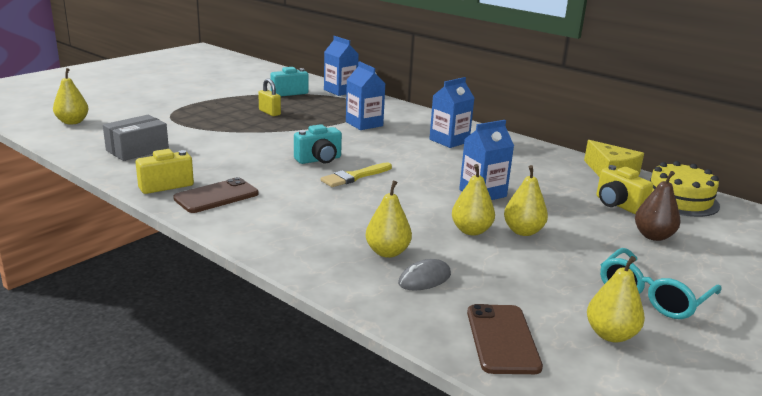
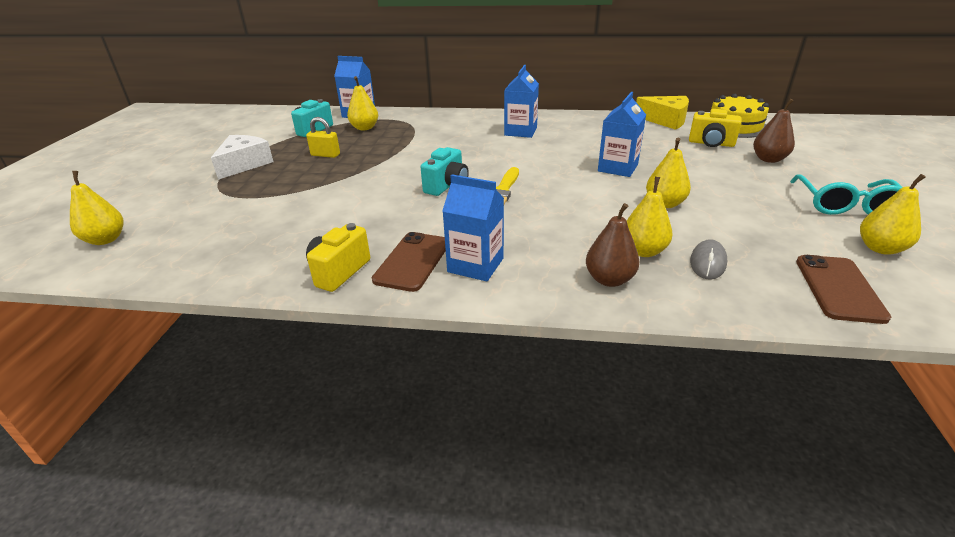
camera: 30 degrees left, 10 degrees up
grey box [103,115,169,161] -> none
blue carton [346,61,386,130] -> blue carton moved to [442,175,504,282]
brown phone [467,304,543,374] -> brown phone turned 45 degrees clockwise [796,255,891,324]
yellow pear [504,165,548,236] -> yellow pear moved to [347,76,378,130]
none -> white cheese [211,135,273,180]
none -> brown pear [586,203,640,287]

